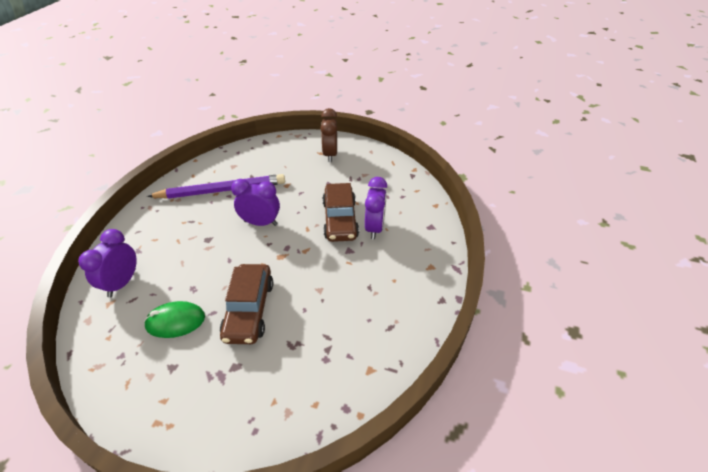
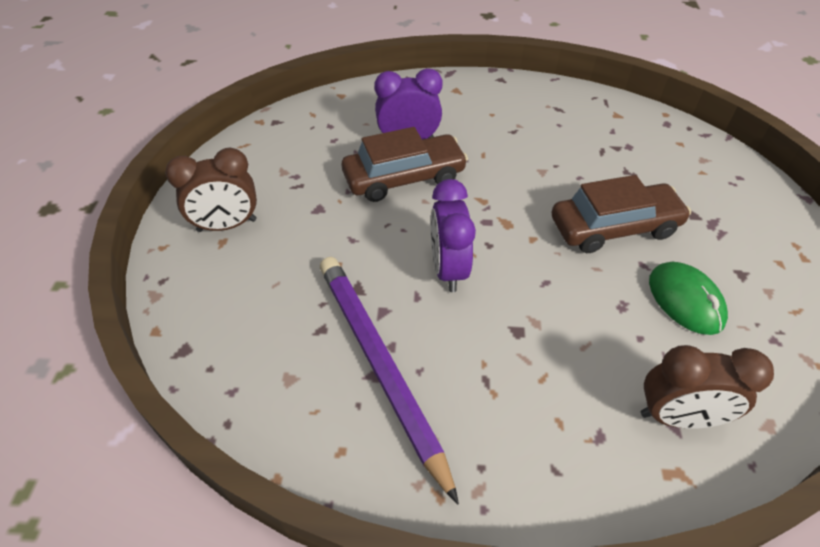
camera: 105 degrees left, 5 degrees up
purple clock [78,229,137,298] -> brown clock [641,345,774,428]

